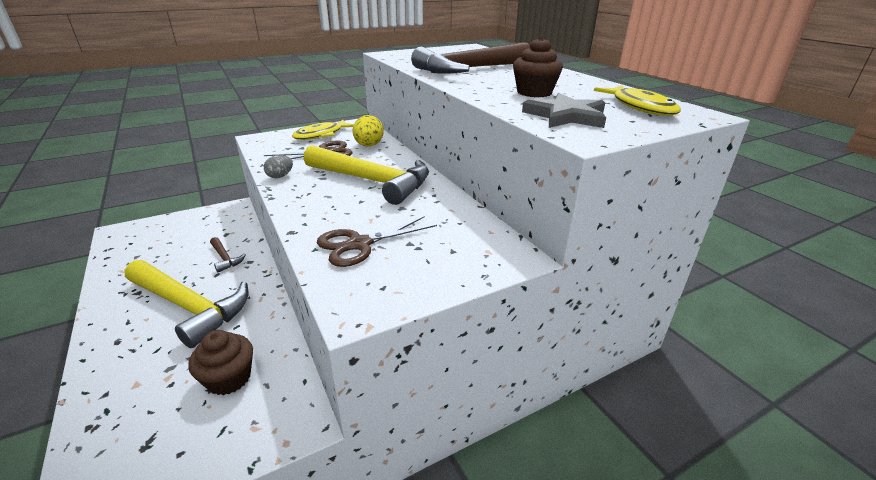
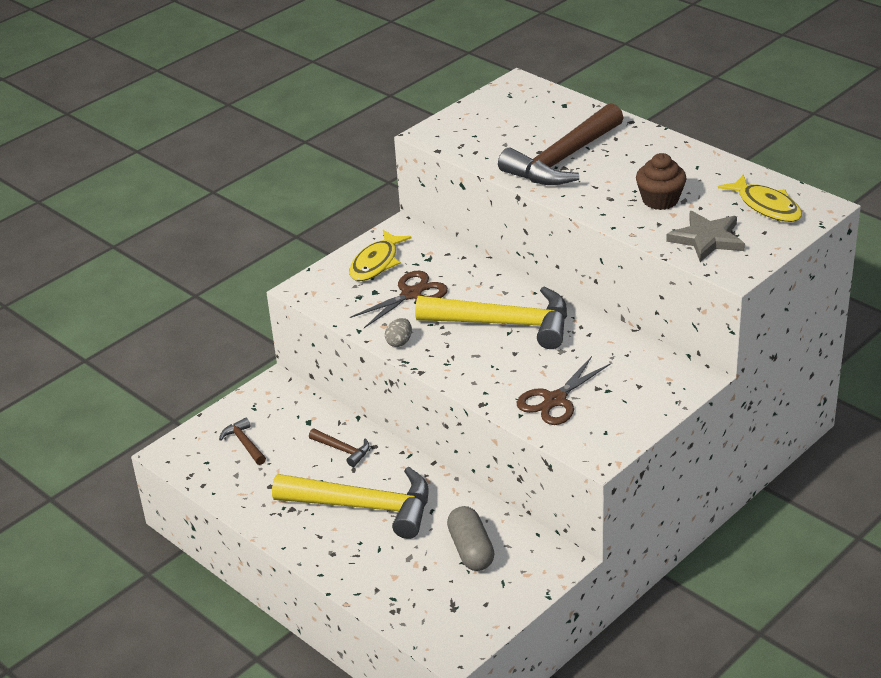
camera: 15 degrees left, 5 degrees up
brown cupcake [188,330,253,395] -> grey capsule [447,506,495,571]
yellow egg [353,115,384,147] -> none
none -> brown hammer [219,418,266,465]

